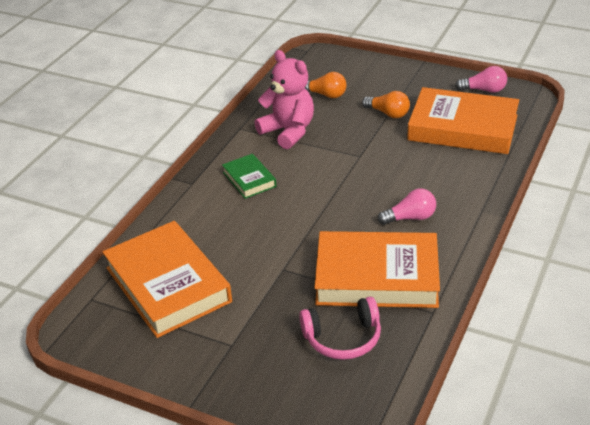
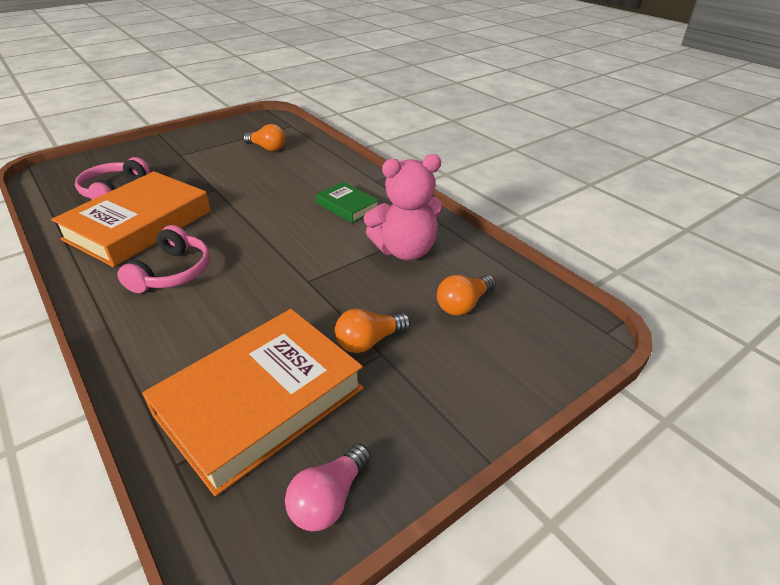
camera: 115 degrees right, 0 degrees up
orange book [103,221,232,338] -> orange light bulb [243,124,286,151]
green book [222,154,276,199] -> green book turned 45 degrees clockwise [316,182,379,223]
pink light bulb [378,188,436,225] -> pink headphones [117,225,210,293]

